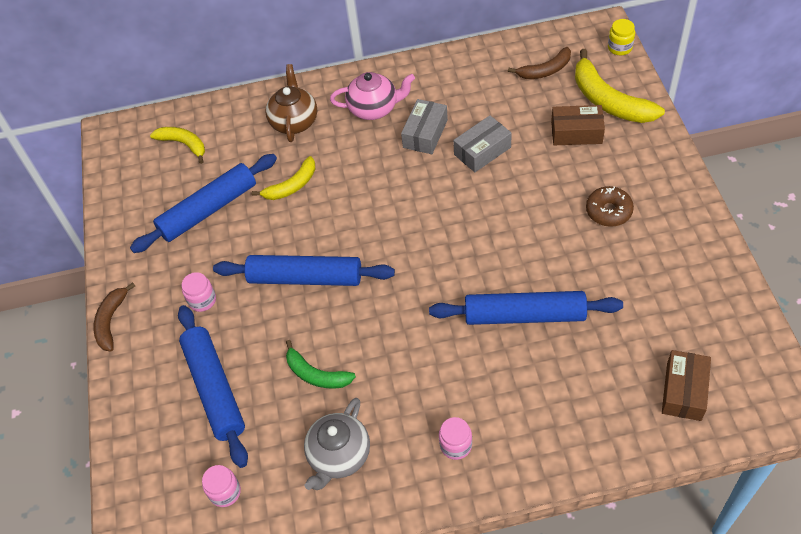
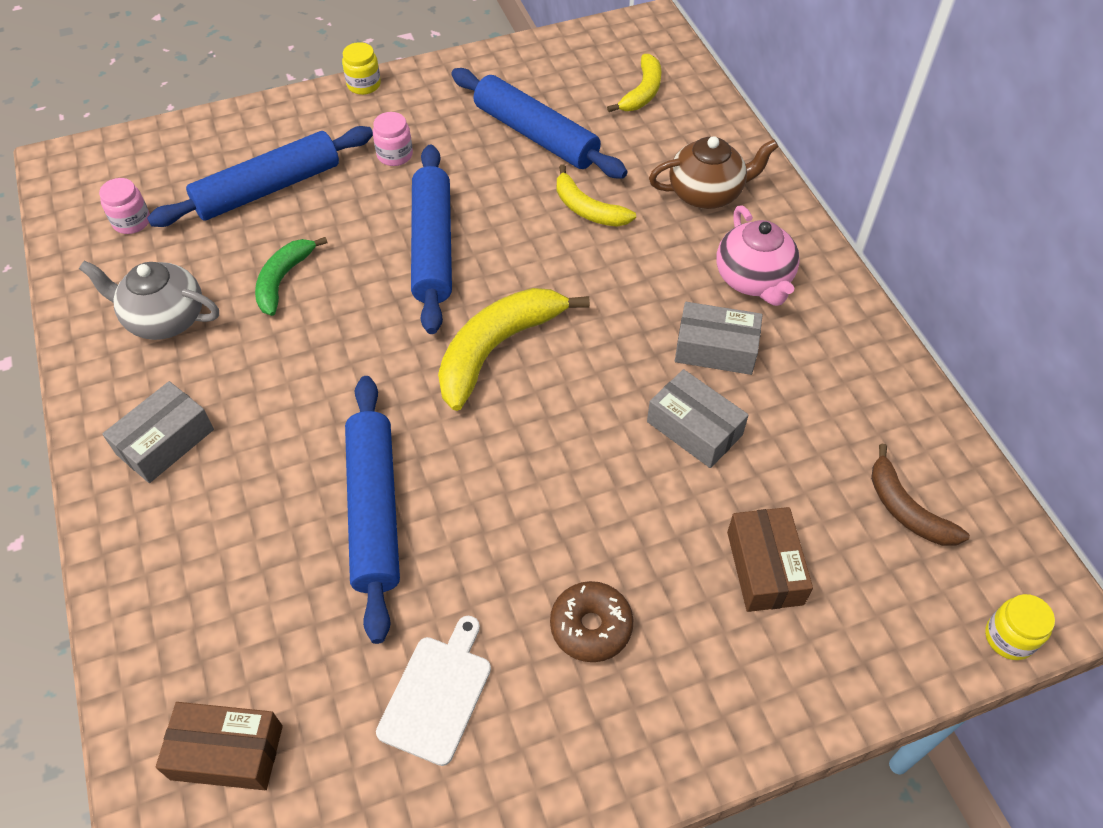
camera: 75 degrees right, 0 degrees up
brown banana [94,283,135,352] -> yellow jar [342,42,381,95]
pink jar [439,417,472,460] -> grey box [102,381,214,483]
yellow banana [575,49,665,123] -> yellow banana moved to [438,288,590,411]
none -> white cutting board [376,616,491,766]

